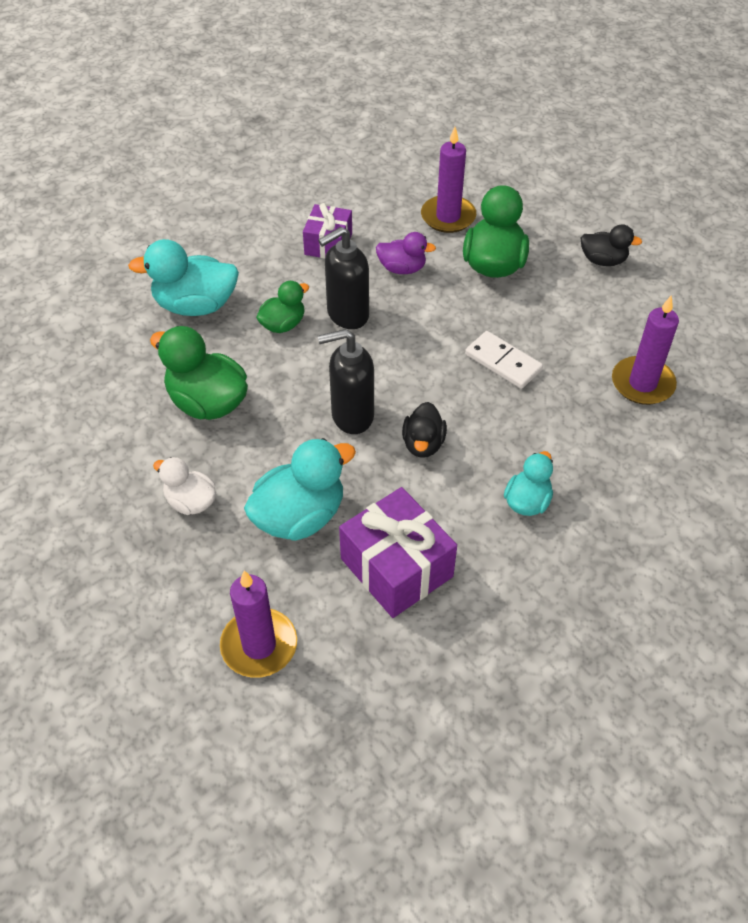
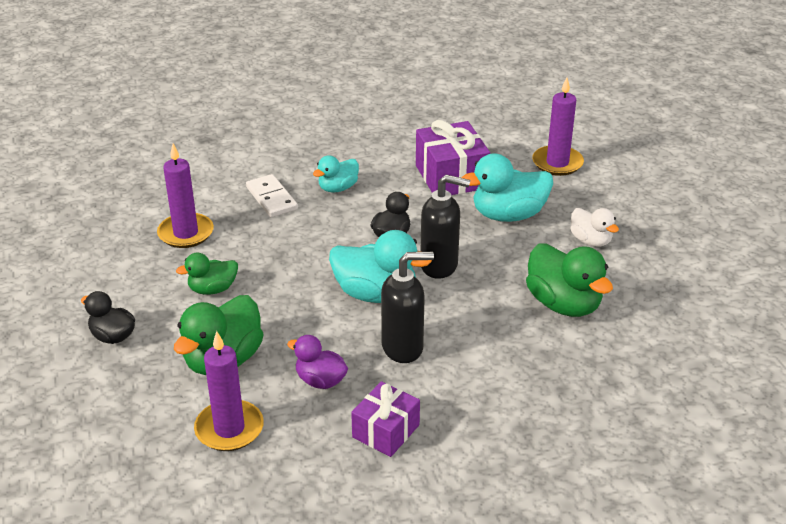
camera: 160 degrees left, 15 degrees down
turquoise duck [128,239,239,316] -> turquoise duck moved to [329,230,432,303]
green duck [256,281,309,333] -> green duck moved to [176,253,238,295]
white domino [465,331,543,389] -> white domino moved to [246,174,298,217]

